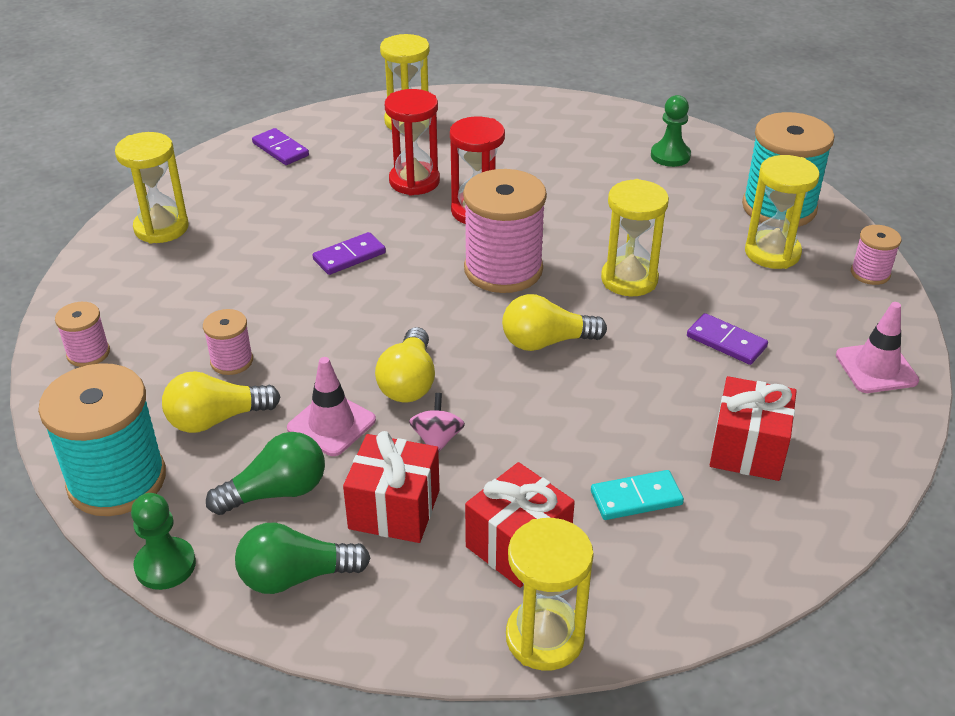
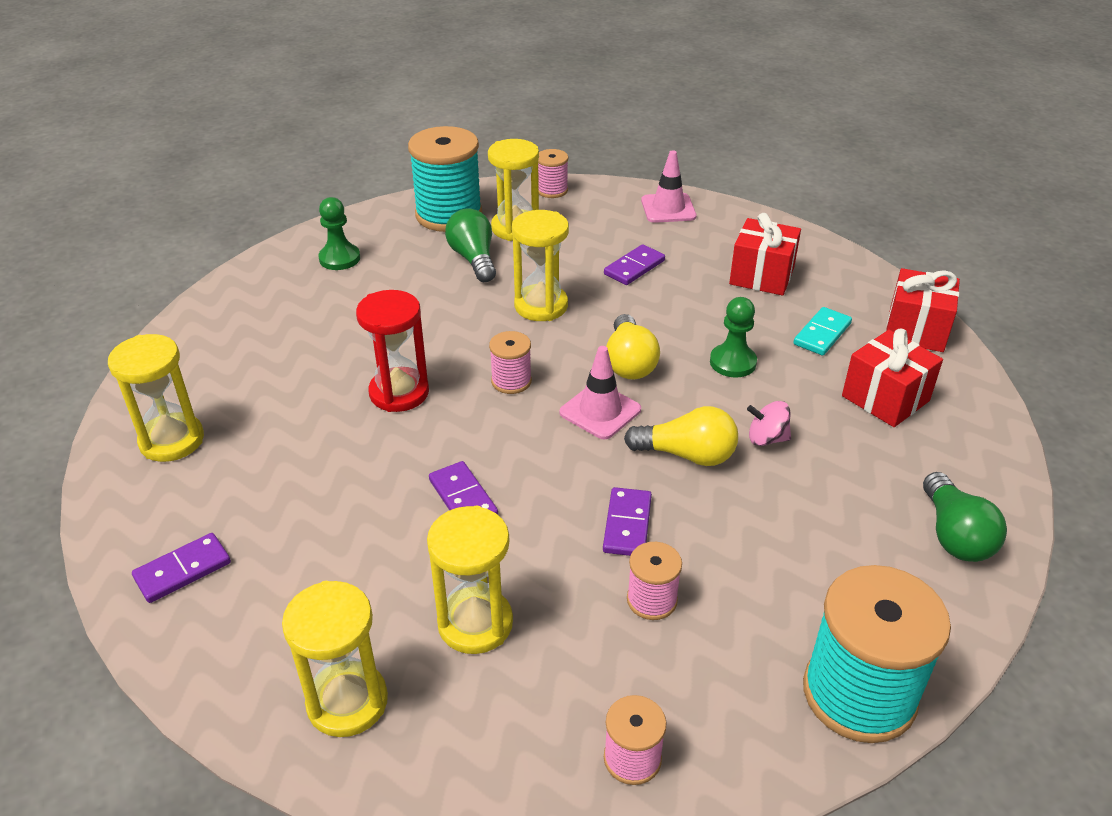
camera: 85 degrees left, 0 degrees up
green pawn [131,493,196,590] -> green pawn moved to [710,297,757,377]
yellow light bulb [162,371,280,433] -> none
green light bulb [206,432,325,515] -> green light bulb moved to [445,208,496,282]
pink traffic cone [287,357,376,456] -> pink traffic cone moved to [560,346,641,439]
red gift [343,431,440,543] -> red gift moved to [886,268,960,352]
red hourglass [385,89,440,196] -> none
pink spool [463,169,547,293] -> pink spool [489,331,532,394], size x0.49
yellow hourglass [506,518,594,671] -> yellow hourglass moved to [427,506,513,654]
turquoise domino [591,470,684,520] -> turquoise domino turned 45 degrees clockwise [793,307,852,356]
none -> purple domino [603,487,652,556]

